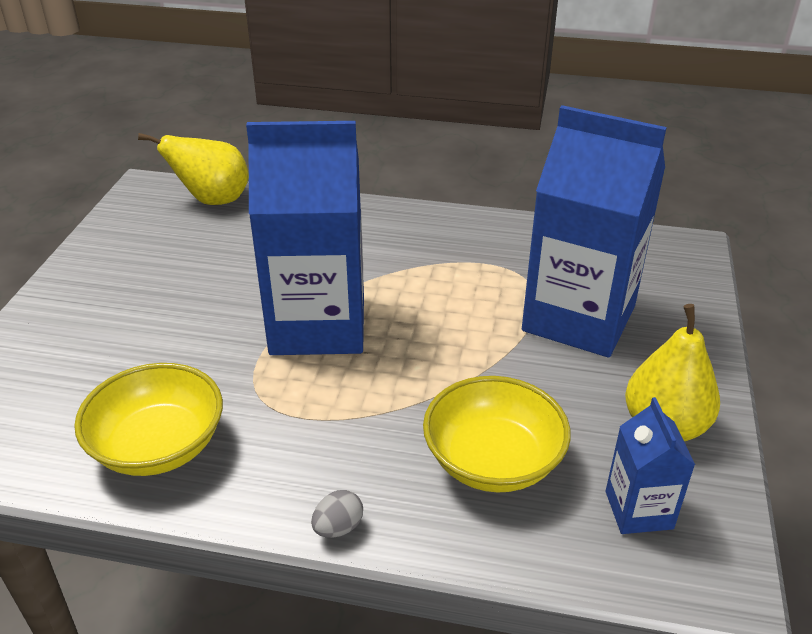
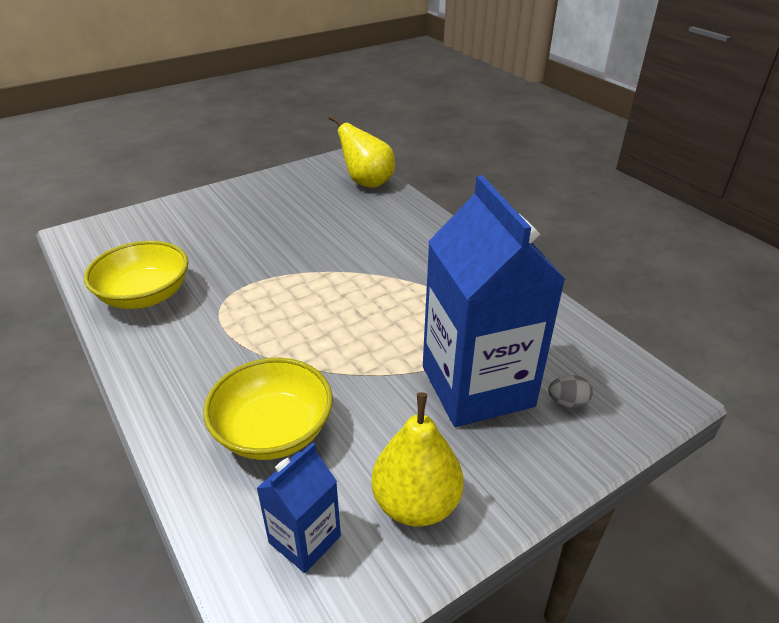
camera: 45 degrees right, 0 degrees up
blue carton [246,121,364,355] -> none
grey egg [311,490,363,538] -> grey egg moved to [548,375,593,408]

